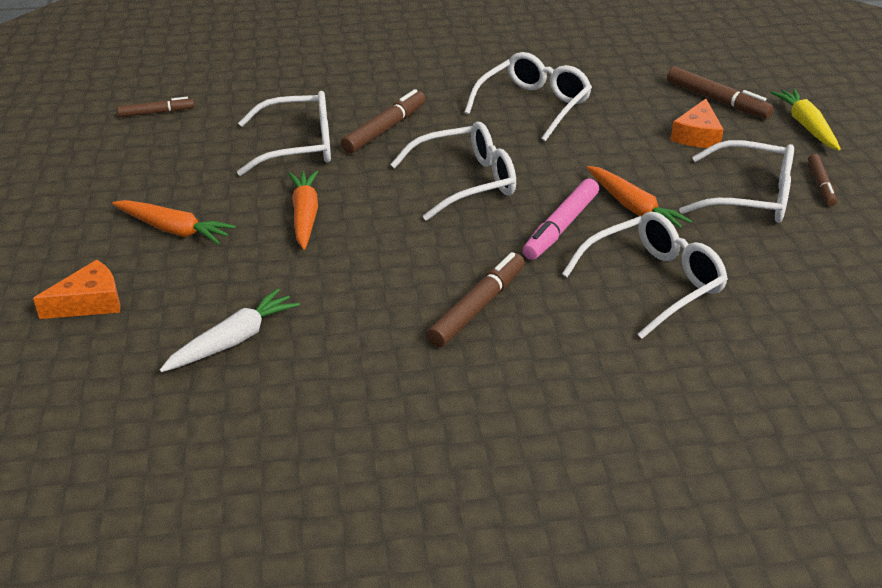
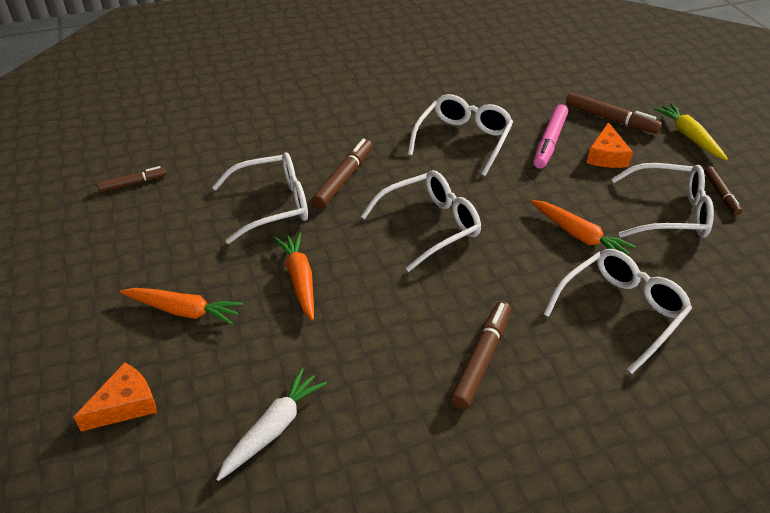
camera: 10 degrees left, 5 degrees up
pink marker [523,178,599,260] -> pink marker moved to [533,104,568,169]

